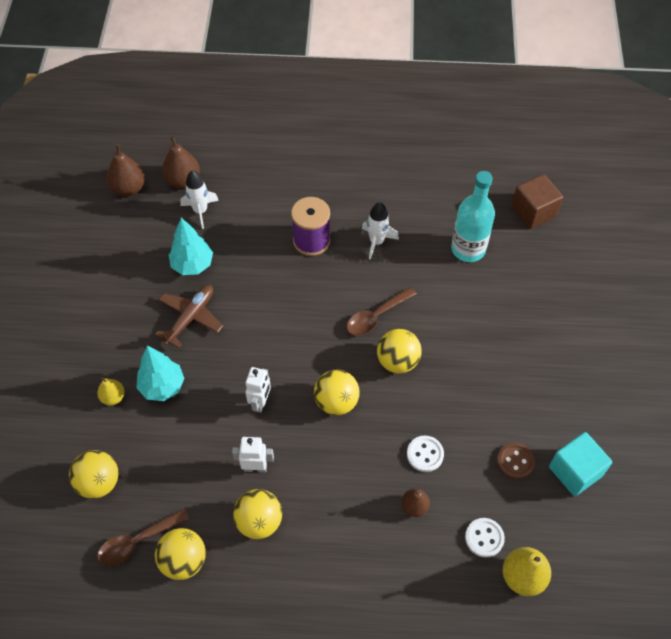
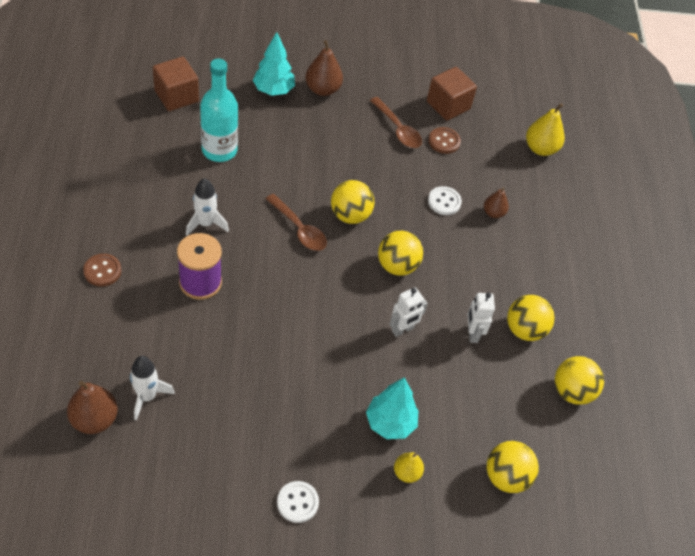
camera: 100 degrees left, 5 degrees down
brown spoon [97,509,189,566] -> brown spoon moved to [370,97,422,148]
brown pear [107,144,145,196] -> brown pear moved to [305,40,343,96]
brown plane [155,285,223,348] -> none
turquoise tree [169,218,213,275] -> turquoise tree moved to [253,32,295,96]
white robot [245,367,271,413] -> white robot turned 135 degrees clockwise [389,287,428,337]
white button [465,518,505,557] -> white button moved to [277,481,319,523]
turquoise cube [549,432,612,496] -> brown cube [427,67,477,121]
none -> brown button [83,254,122,287]

